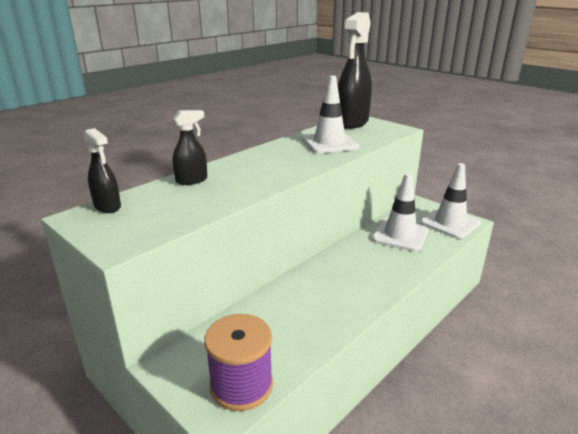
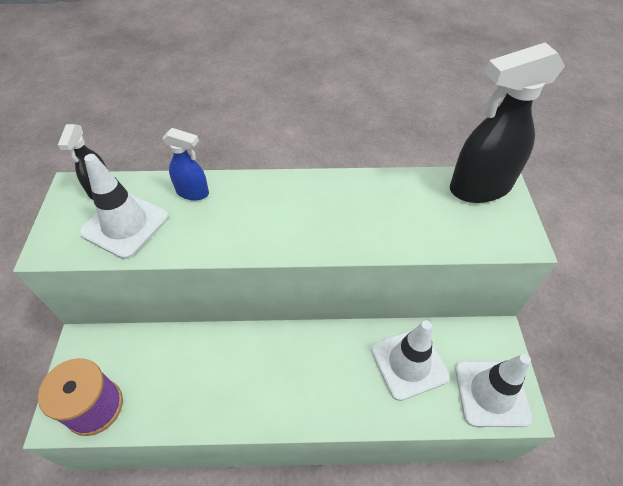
camera: 45 degrees right, 25 degrees up
black spray bottle [173,110,207,185] -> blue spray bottle [163,128,209,201]
white traffic cone [302,76,359,153] -> white traffic cone moved to [80,154,169,259]

